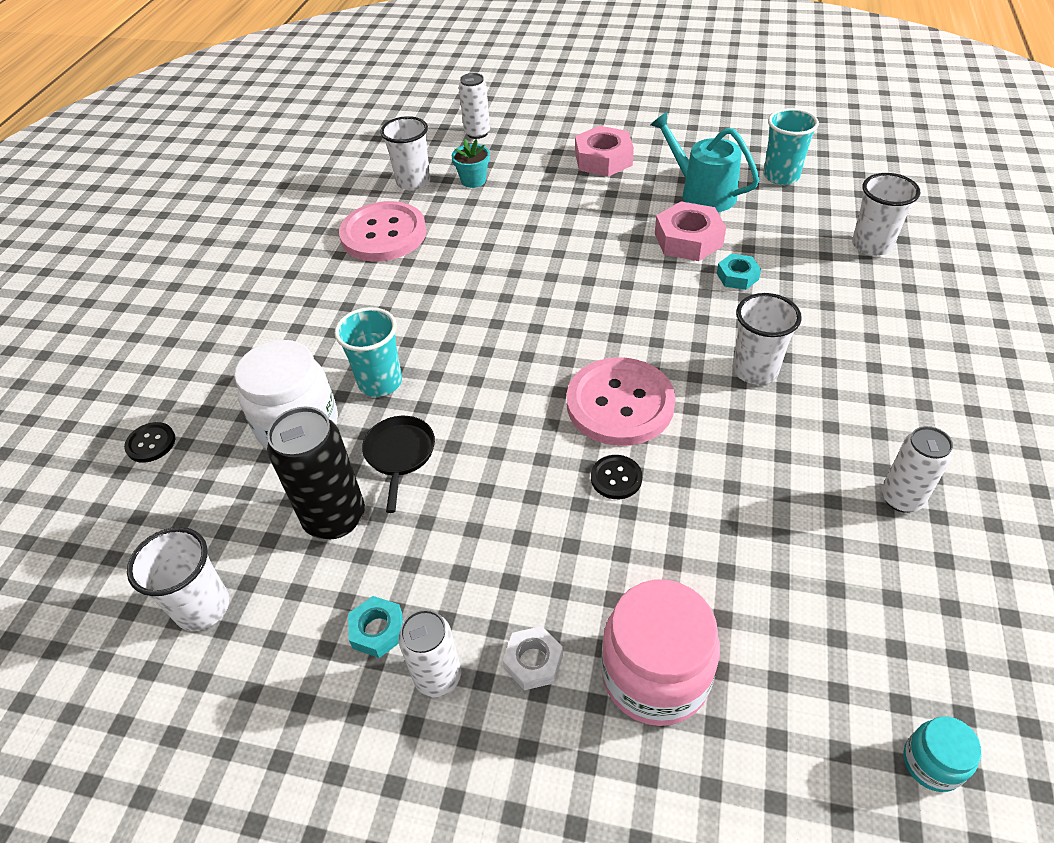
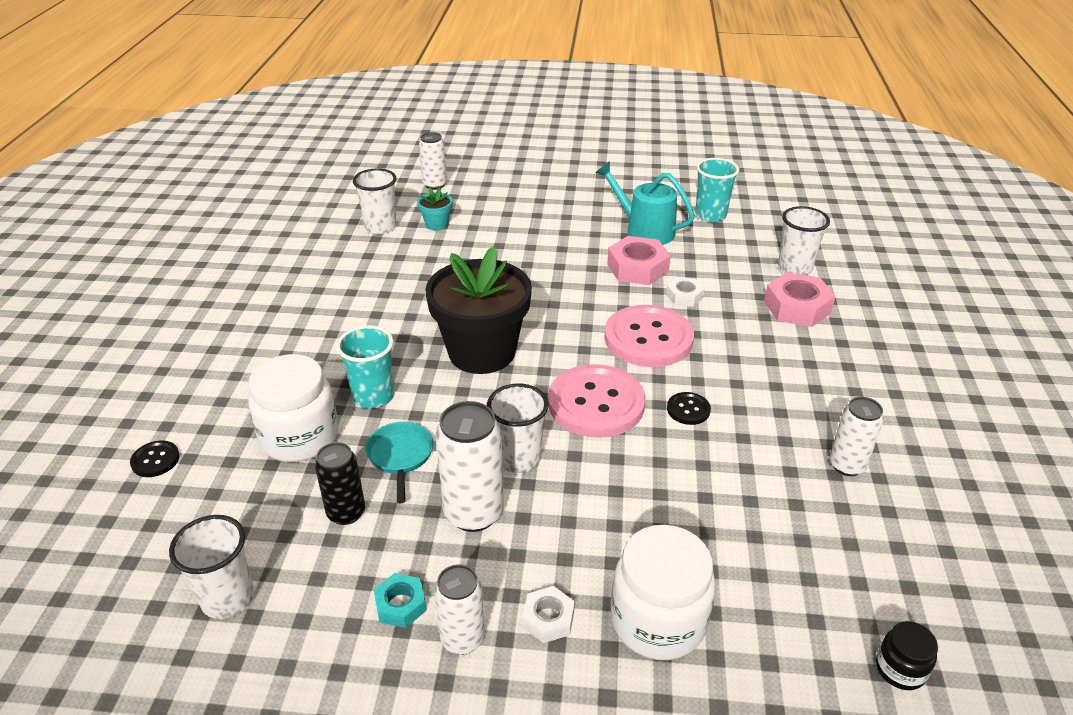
camera: 10 degrees left, 10 degrees down
black can [267,407,365,539] -> black can [315,442,365,525], size x0.65
pink button [339,201,426,262] -> pink button moved to [604,305,694,367]
black pan [362,416,435,513] -> turquoise pan [365,422,433,503]
pink nut [575,126,634,177] -> pink nut moved to [764,272,836,327]
black button [591,455,642,499] -> black button moved to [667,392,711,425]
pink jar [601,580,720,726] -> white jar [611,525,716,660]
turquoise nut [717,254,761,290] -> white nut [666,277,705,307]
white cup [733,293,802,385] -> white cup moved to [487,383,549,473]
turquoise jar [903,717,982,792] -> black jar [876,621,938,690]
none -> black flower pot [425,246,532,374]
none -> white can [435,401,504,532]

